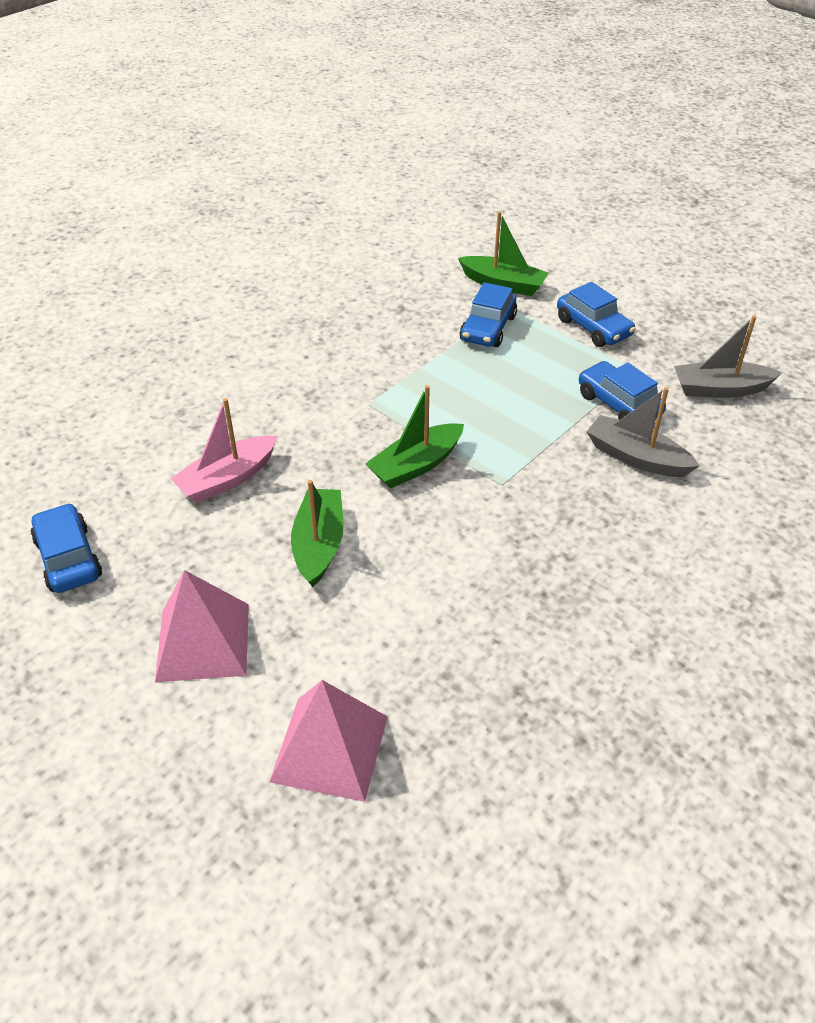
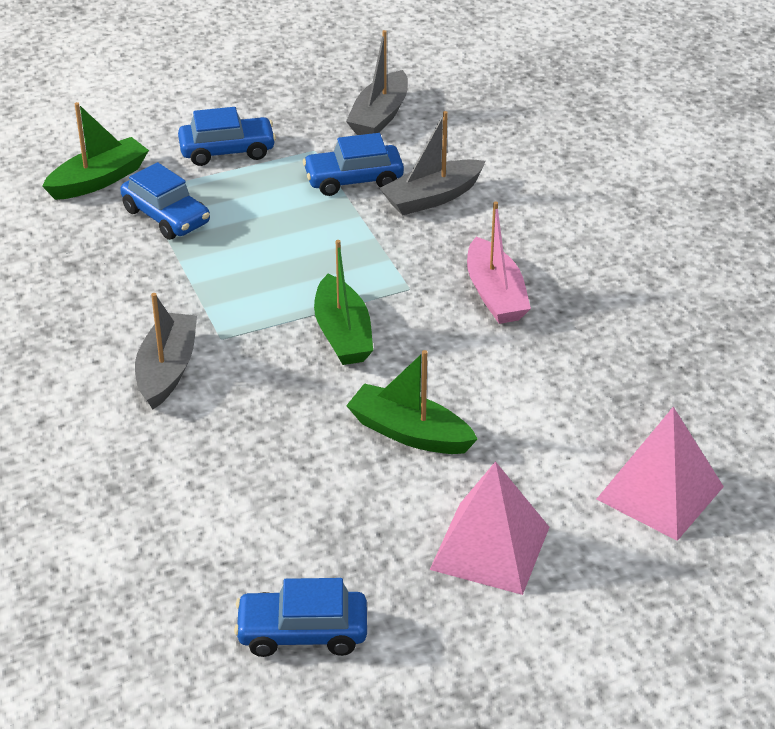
camera: 65 degrees left, 5 degrees down
pink boat [170,398,278,503] -> pink boat moved to [467,201,531,324]
none -> grey boat [135,293,197,410]

